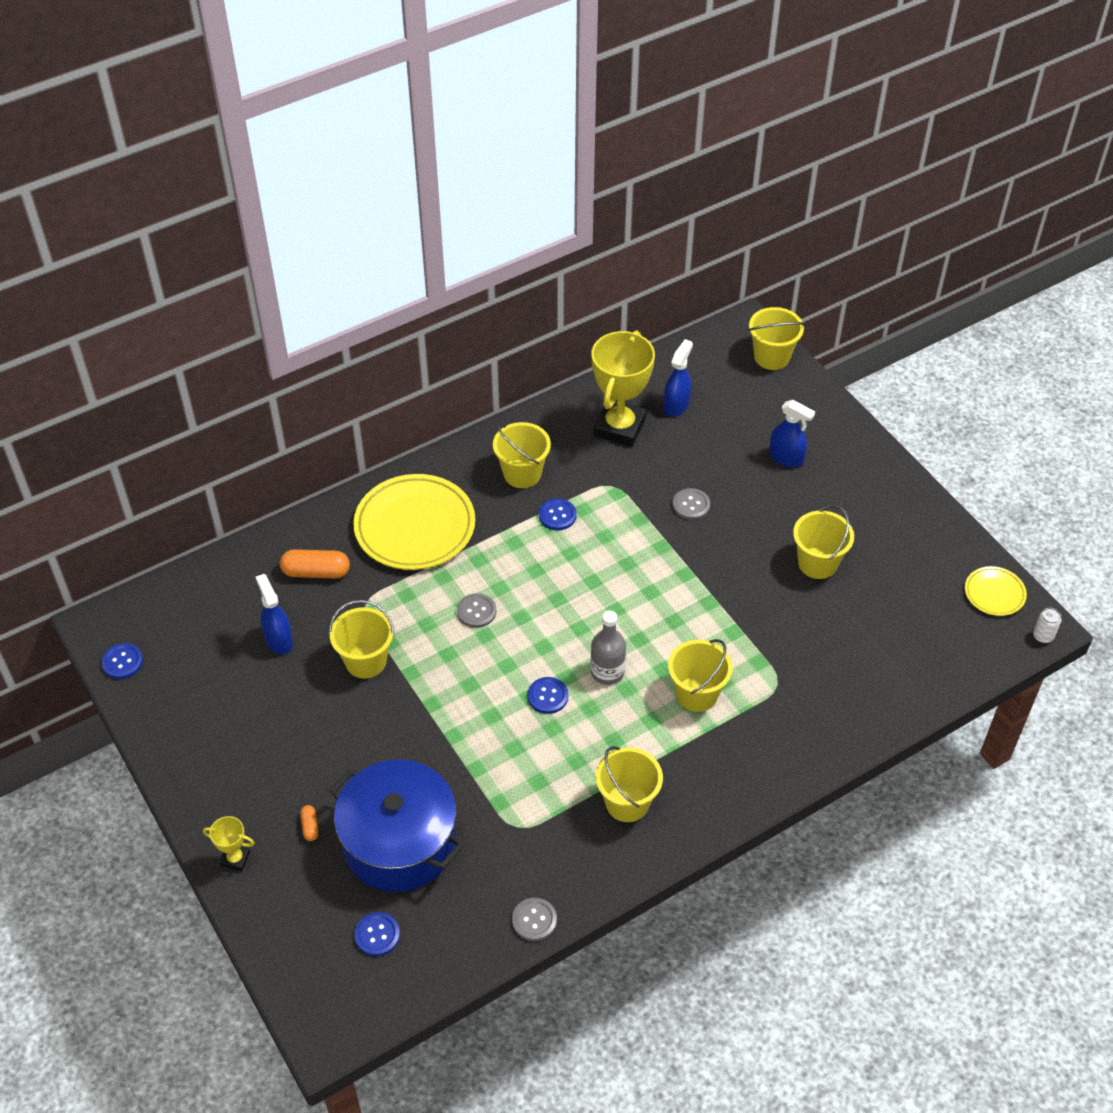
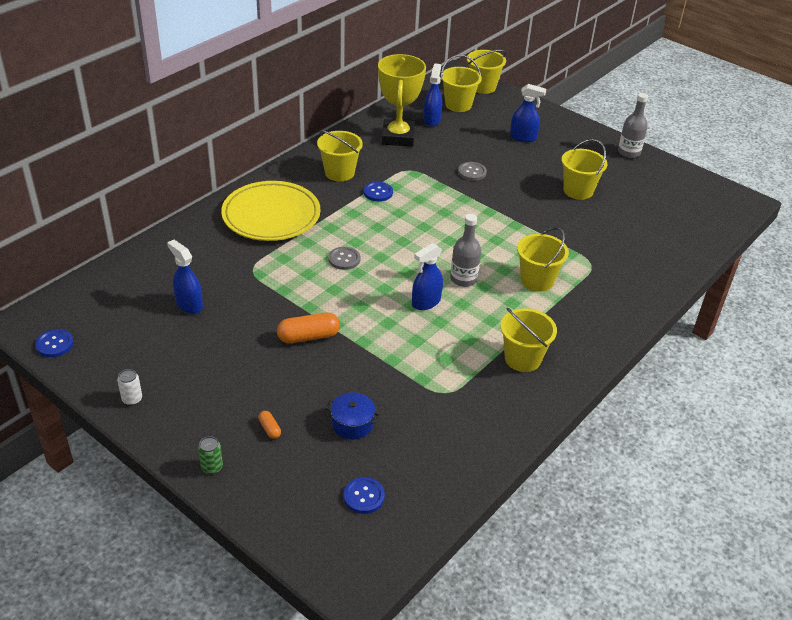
camera: 20 degrees left, 10 degrees down
yellow trophy [203,816,254,871] -> green can [198,436,223,474]
orange capsule [280,549,350,578] -> orange capsule moved to [277,313,340,343]
yellow bucket [329,600,395,679] -> yellow bucket moved to [441,55,482,112]
blue pot [330,759,463,892] -> blue pot [326,392,380,440], size x0.42
grey button [512,898,557,941] -> none
blue button [528,677,568,714] -> blue spray bottle [412,243,443,310]
yellow plate [965,566,1027,616] -> none
white can [1033,608,1062,643] -> white can moved to [117,369,142,405]
none -> grey bottle [618,93,648,158]

